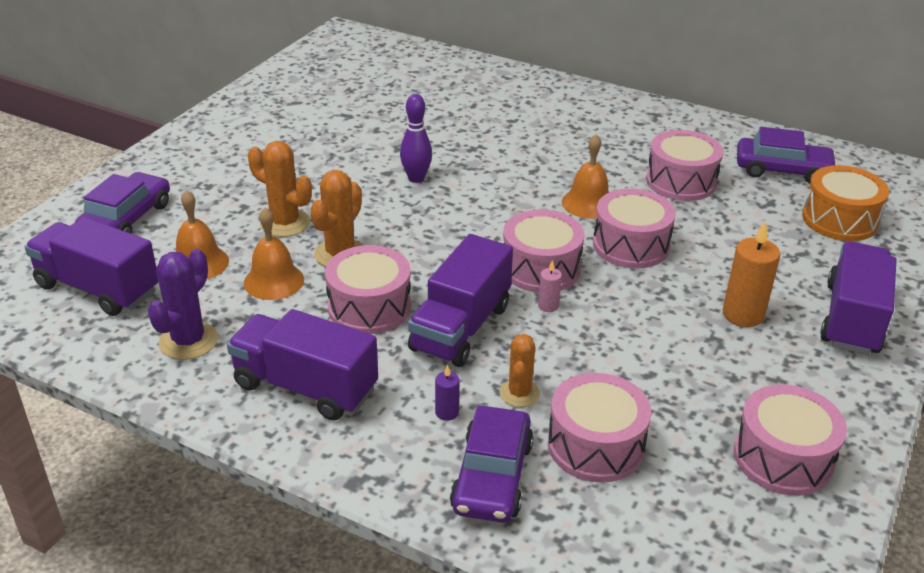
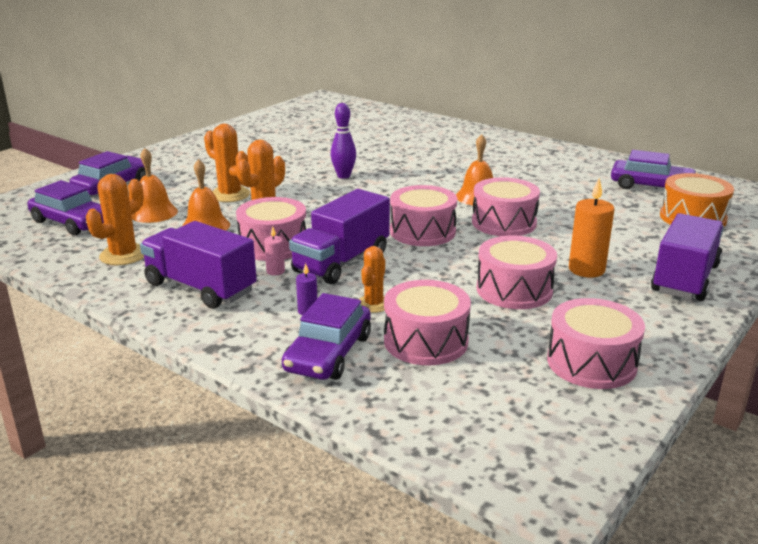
camera: 10 degrees right, 10 degrees down
purple truck [24,217,158,316] -> purple car [27,180,104,235]
purple cactus [148,249,218,360] -> orange cactus [86,174,144,265]
pink candle [538,260,562,312] -> pink candle moved to [264,226,285,275]
pink drum [646,130,723,201] -> pink drum moved to [476,236,557,309]

